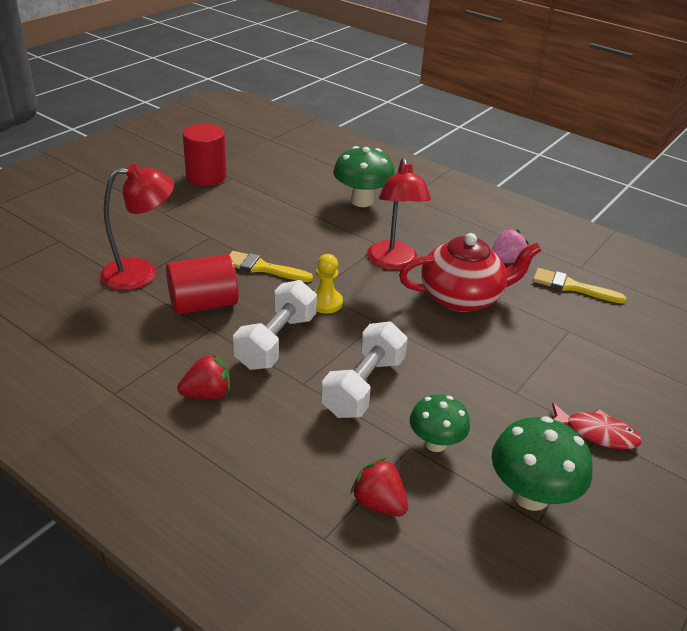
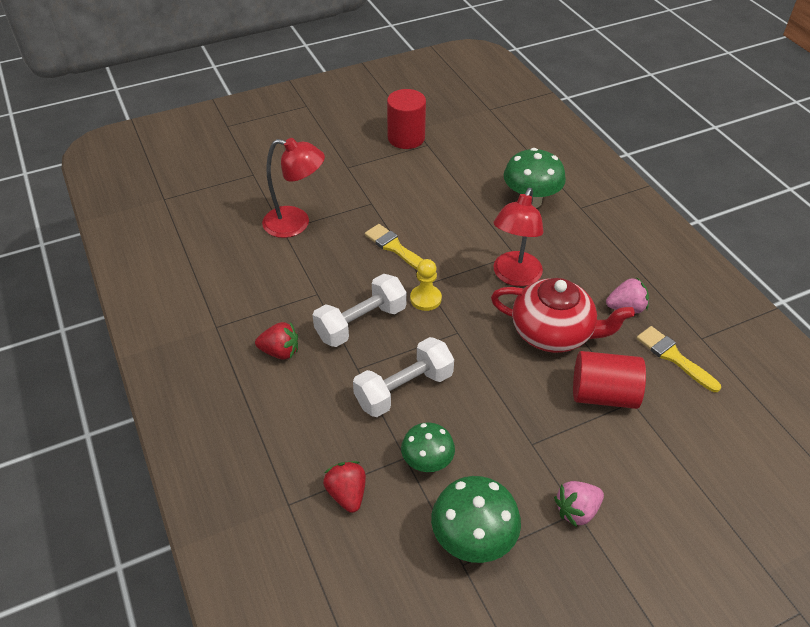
camera: 30 degrees right, 10 degrees up
red cylinder [166,254,239,315] -> red cylinder moved to [573,351,646,409]
red fish [552,403,642,449] -> pink strawberry [554,481,604,527]

